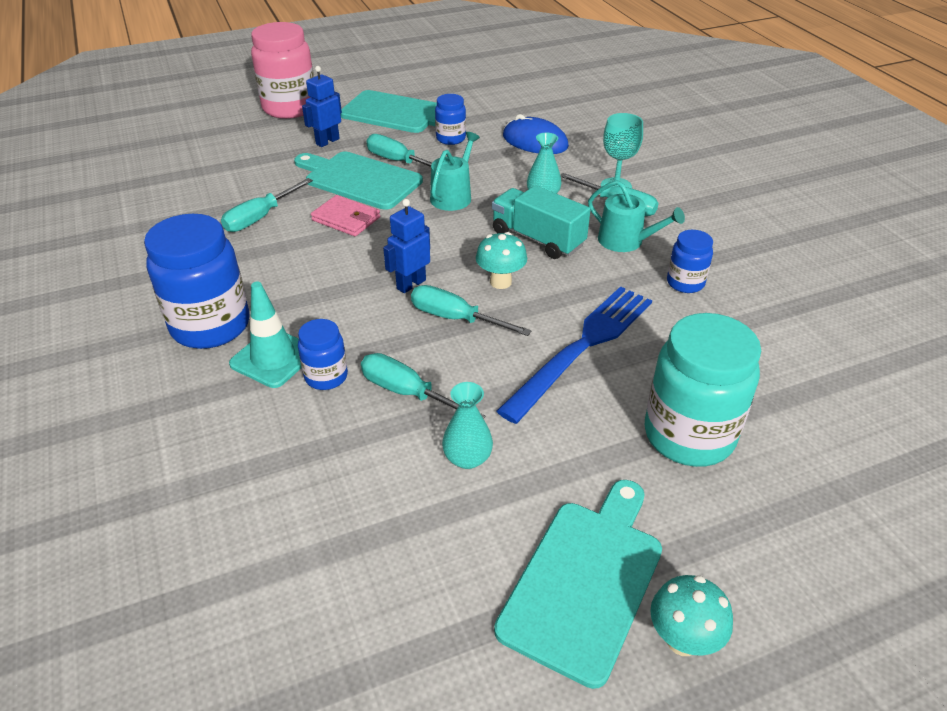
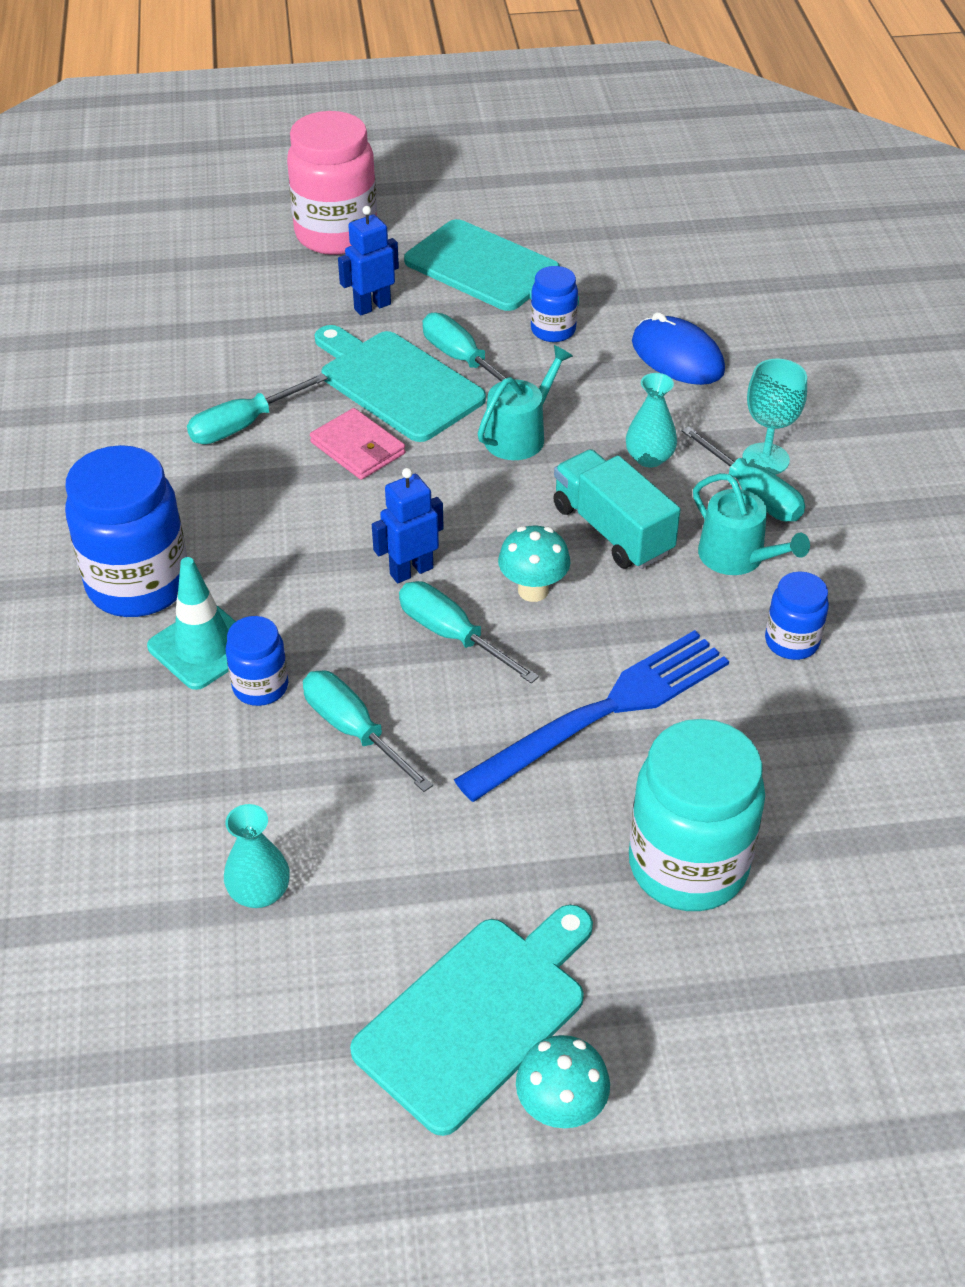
camera: 15 degrees right, 5 degrees up
turquoise vase [442,382,493,469] -> turquoise vase moved to [224,804,290,908]

